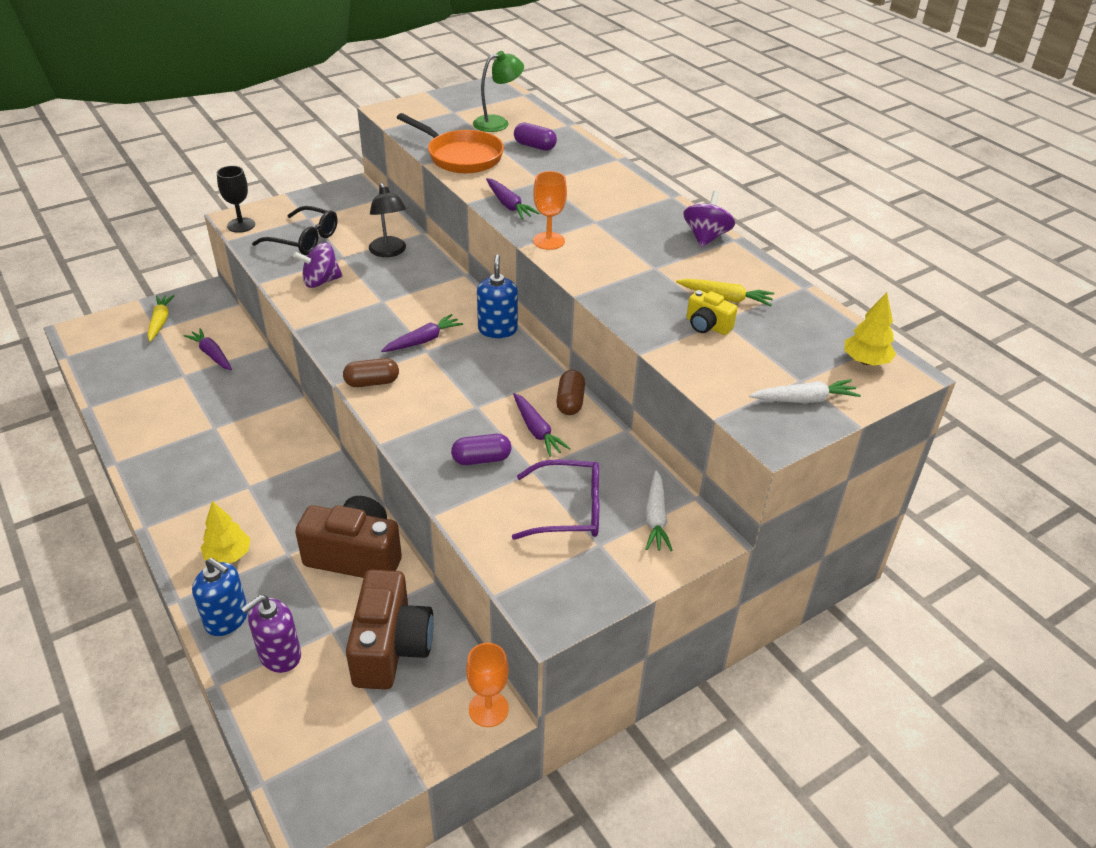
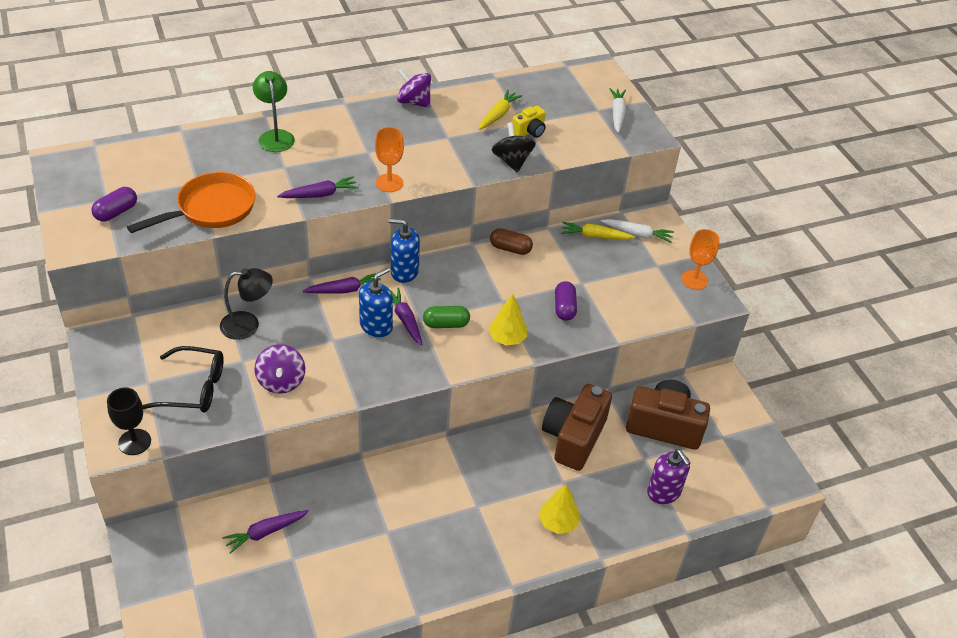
camera: 80 degrees left, 5 degrees up
yellow carrot [147,295,175,342] -> yellow carrot moved to [561,222,635,240]
blue soap dispenser [192,558,248,636] -> blue soap dispenser moved to [359,267,393,337]
black glasses [252,206,338,255] -> black glasses turned 60 degrees clockwise [143,346,224,413]
brown capsule [343,358,399,387] -> none
orange goblet [466,643,509,727] -> orange goblet moved to [681,229,720,290]
green lamp [473,51,524,132] -> green lamp moved to [253,71,295,152]
purple glasses [512,459,599,540] -> none
purple carrot [513,393,571,457] -> purple carrot moved to [303,273,381,294]
purple capsule [514,122,557,151] -> purple capsule moved to [91,187,137,222]
yellow tree [844,292,896,366] -> yellow tree moved to [488,294,528,346]
none -> green capsule [423,306,470,328]
none -> black spinning top [492,122,536,173]

